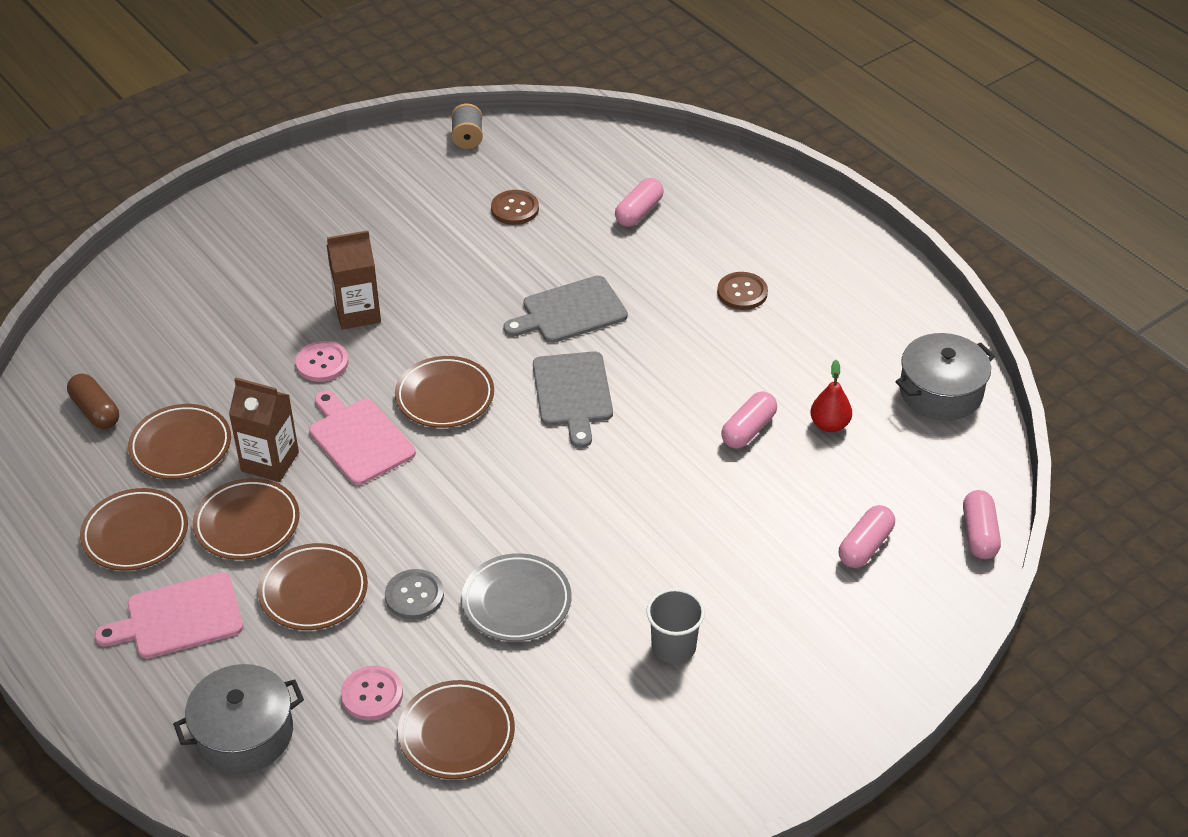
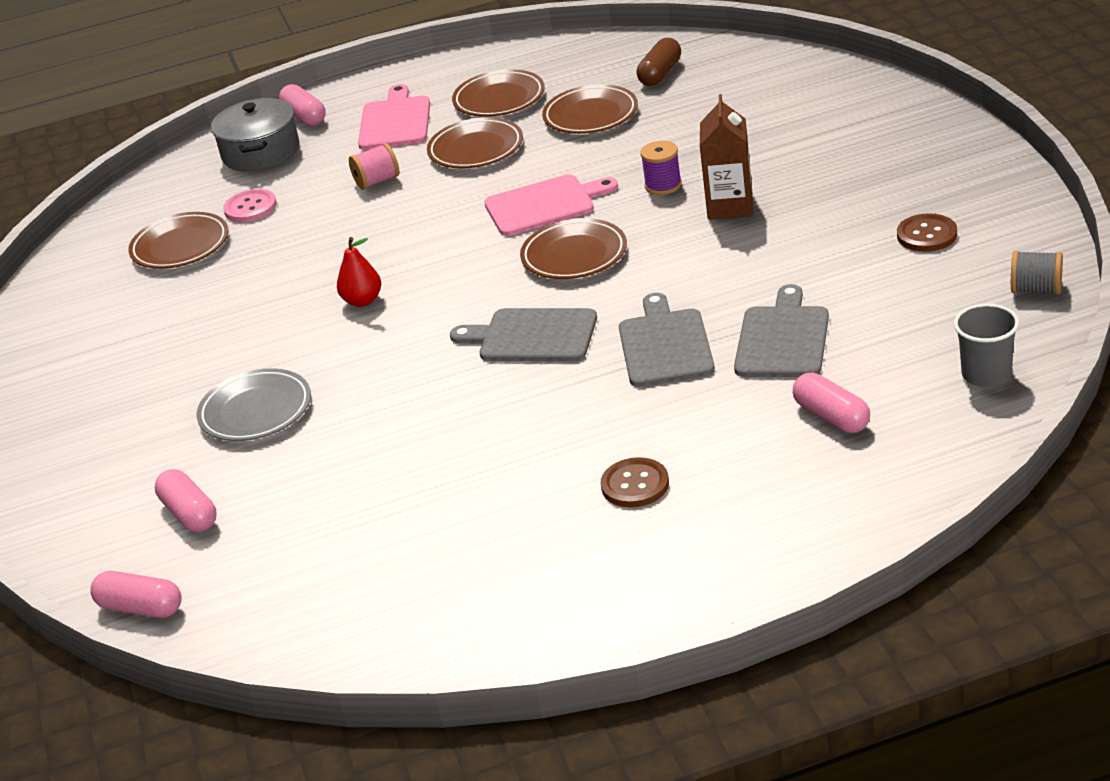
camera: 115 degrees right, 10 degrees down
brown capsule [67,373,119,429] -> brown capsule turned 45 degrees counterclockwise [637,38,681,86]
brown carton [229,378,299,482] -> none
brown plate [258,543,368,630] -> pink spool [349,143,399,190]
pink button [296,341,348,382] -> purple spool [640,141,682,195]
grey button [385,569,444,619] -> none
grey plate [462,553,571,641] -> grey plate moved to [197,368,311,441]
brown button [491,190,539,225] -> brown button moved to [897,213,957,252]
grey cup [646,588,705,664] -> grey cup moved to [954,304,1019,387]
pink capsule [721,391,777,449] -> pink capsule moved to [279,84,326,126]
red pear [810,360,852,432] -> red pear moved to [337,237,381,307]
grey pot [895,333,995,421] -> none
none -> grey cutting board [734,284,829,377]

